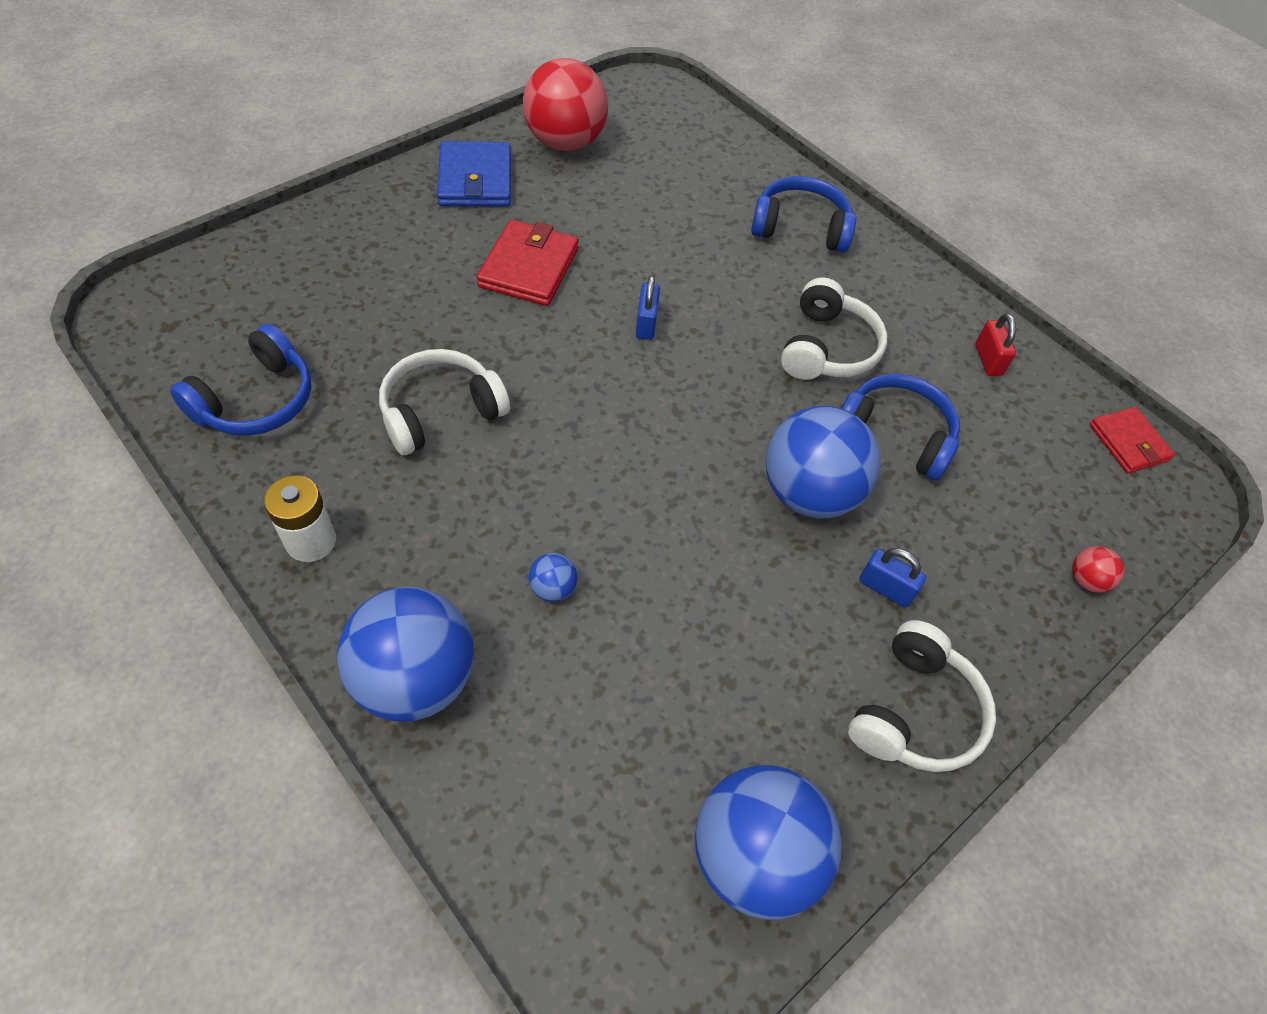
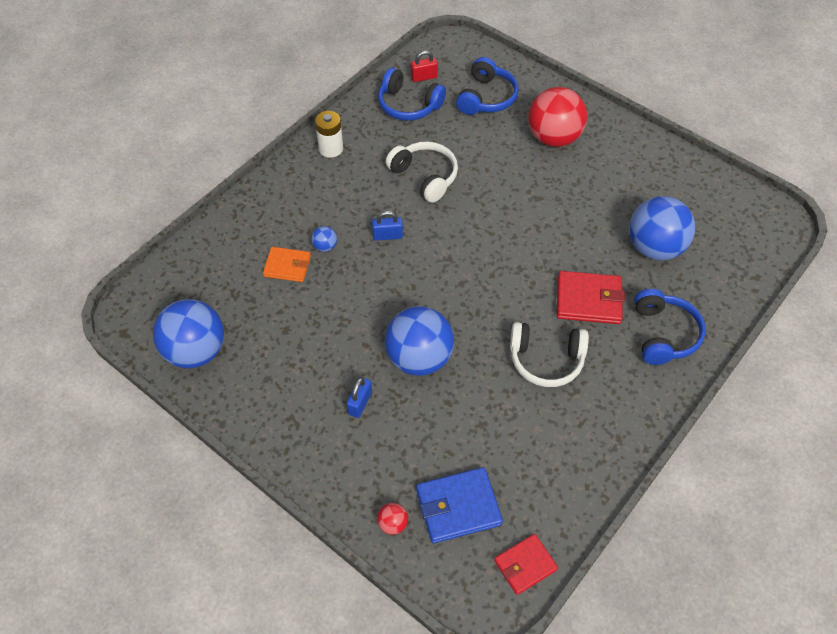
camera: 85 degrees right, 0 degrees up
blue ball [337,587,474,722] -> blue ball moved to [629,196,695,260]
blue wallet [437,141,511,207] -> blue wallet moved to [416,467,503,543]
red wallet [477,220,579,306] -> red wallet moved to [557,271,625,324]
red ball [523,58,608,151] -> red ball moved to [528,87,587,147]
blue padlock [636,275,660,340] -> blue padlock moved to [372,211,403,241]
blue headphones [841,374,960,480] -> blue headphones moved to [456,57,519,115]
white headphones [848,620,996,772] -> none
red padlock [975,313,1016,376] -> red padlock moved to [411,51,438,82]
none -> orange wallet [263,247,311,282]

